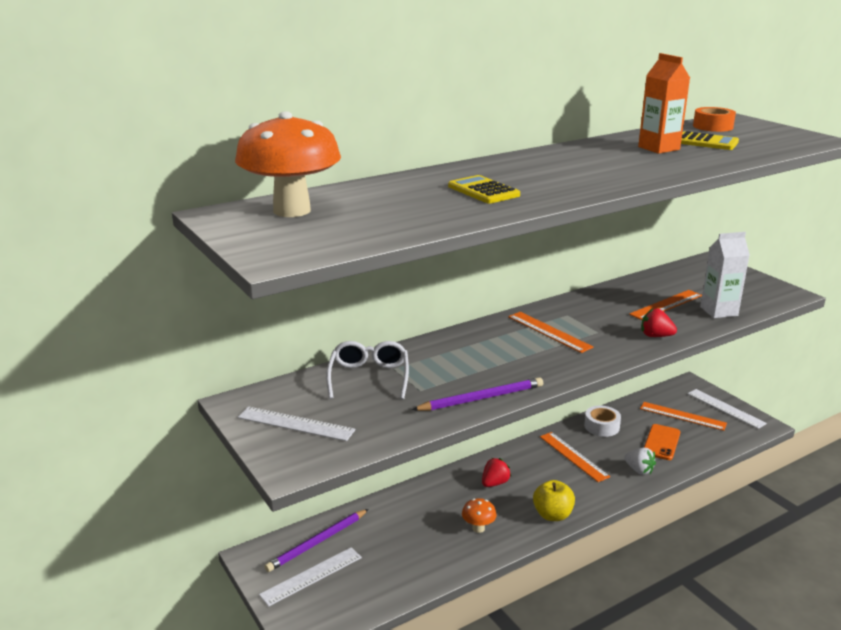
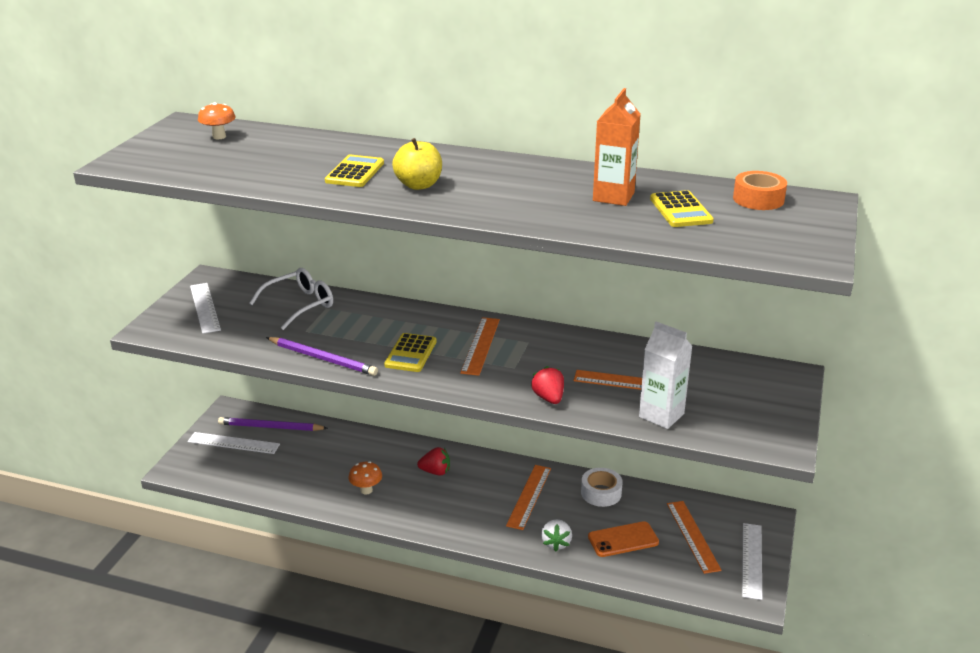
camera: 50 degrees right, 5 degrees up
orange mushroom [235,112,341,217] -> orange mushroom [198,102,236,139], size x0.43
yellow apple [533,480,575,521] -> yellow apple moved to [392,138,442,190]
none -> yellow calculator [384,333,437,372]

